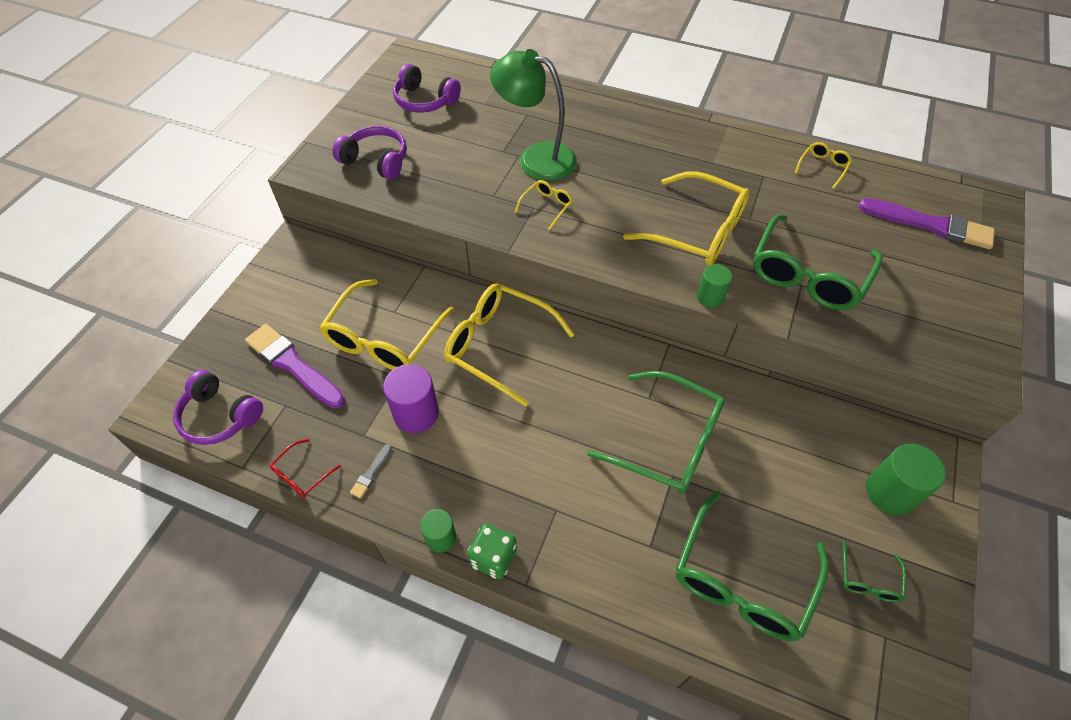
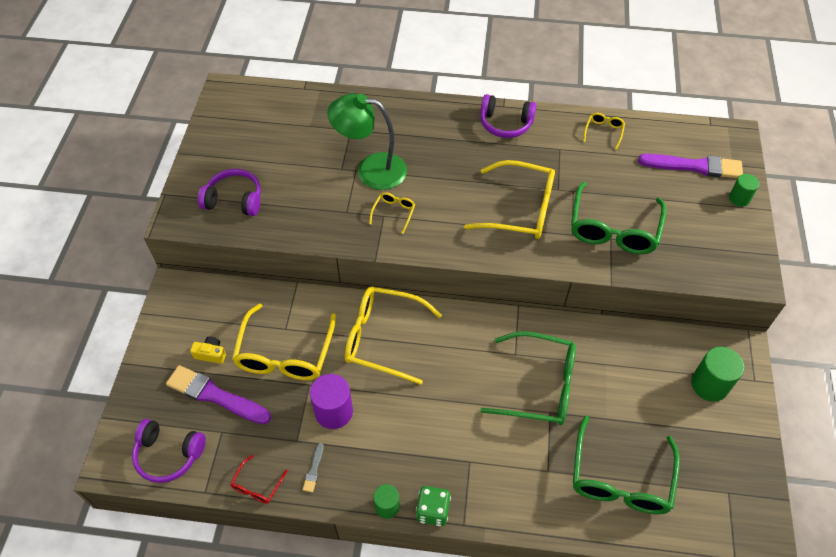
camera: 15 degrees left, 0 degrees up
purple headphones [393,64,461,113] -> purple headphones moved to [480,94,536,138]
green cylinder [697,264,732,308] -> green cylinder moved to [729,174,759,207]
green glasses [843,541,906,602] -> none
none -> yellow camera [190,336,226,364]

